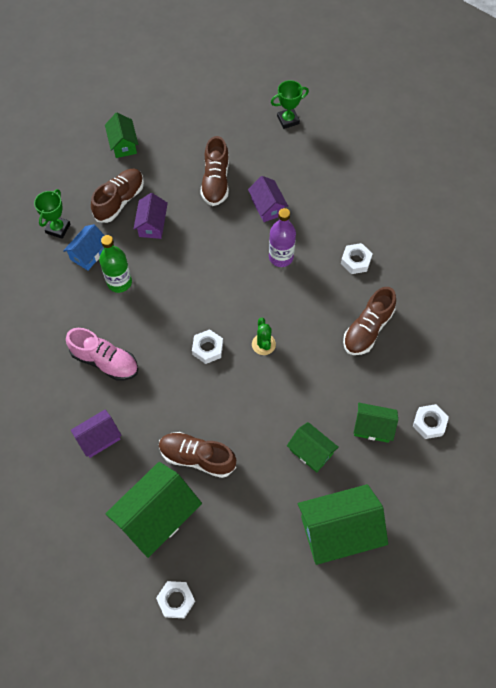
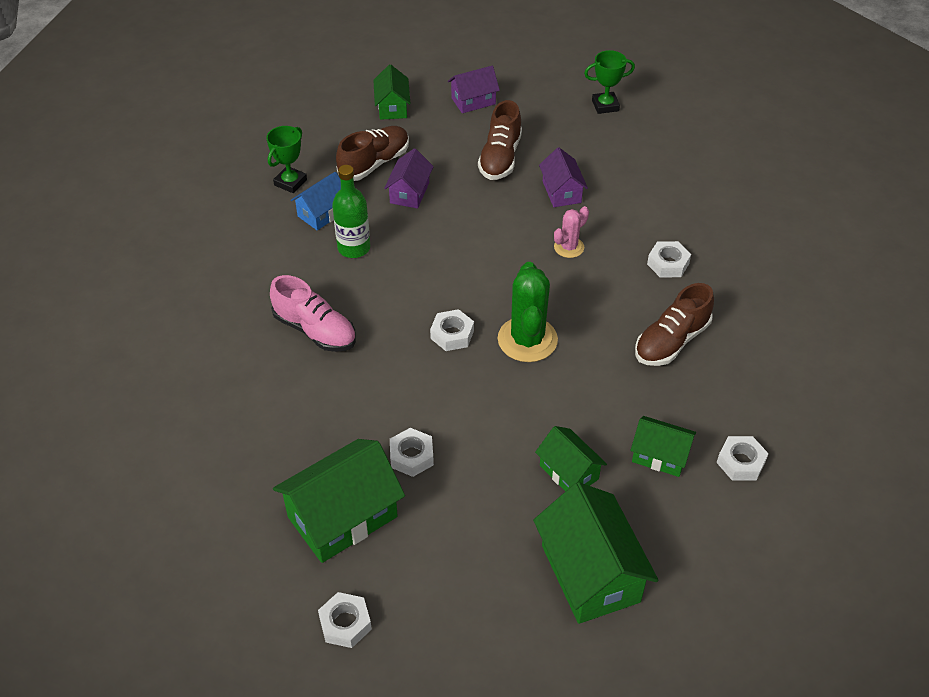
camera: 10 degrees right, 15 degrees down
purple house [71,409,122,458] -> purple house moved to [448,66,500,113]
brown shoe [159,432,236,478] -> white nut [390,428,434,477]
green cactus [252,318,276,355] -> green cactus [497,262,558,362], size x1.85
purple bottle [269,208,296,267] -> pink cactus [554,206,589,258]
green house [298,484,388,565] -> green house turned 75 degrees clockwise [533,482,658,624]

